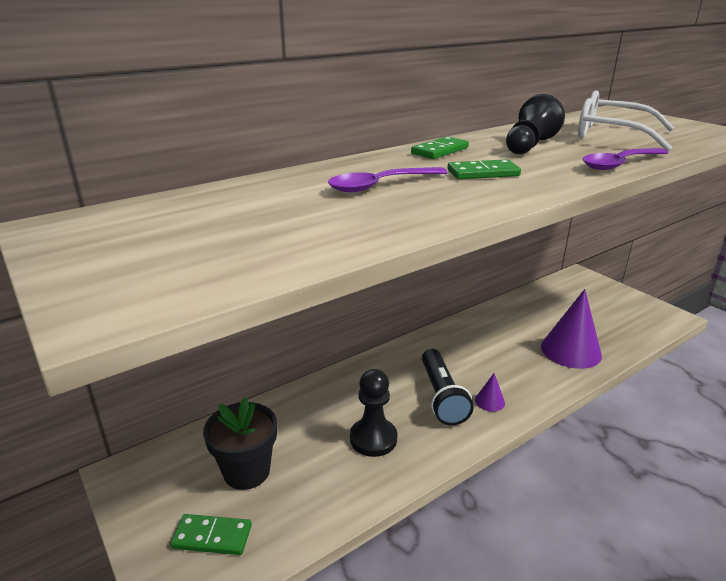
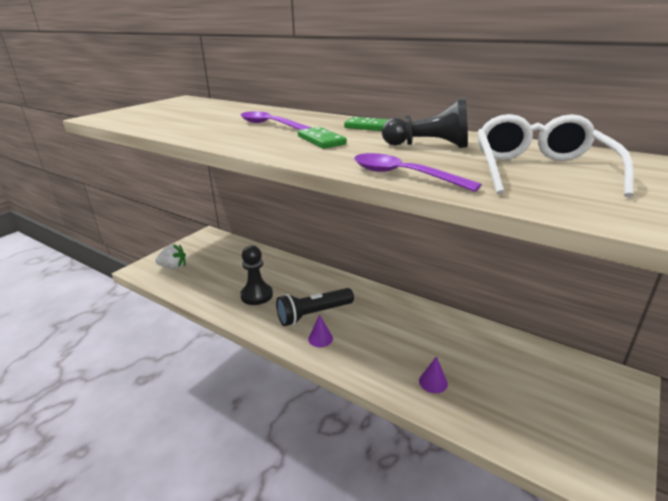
camera: 70 degrees right, 0 degrees up
green domino [170,514,252,555] -> white strawberry [155,244,186,269]
black flower pot [203,398,277,490] -> none
purple cone [541,289,602,369] -> purple cone [419,356,448,393], size x0.45

